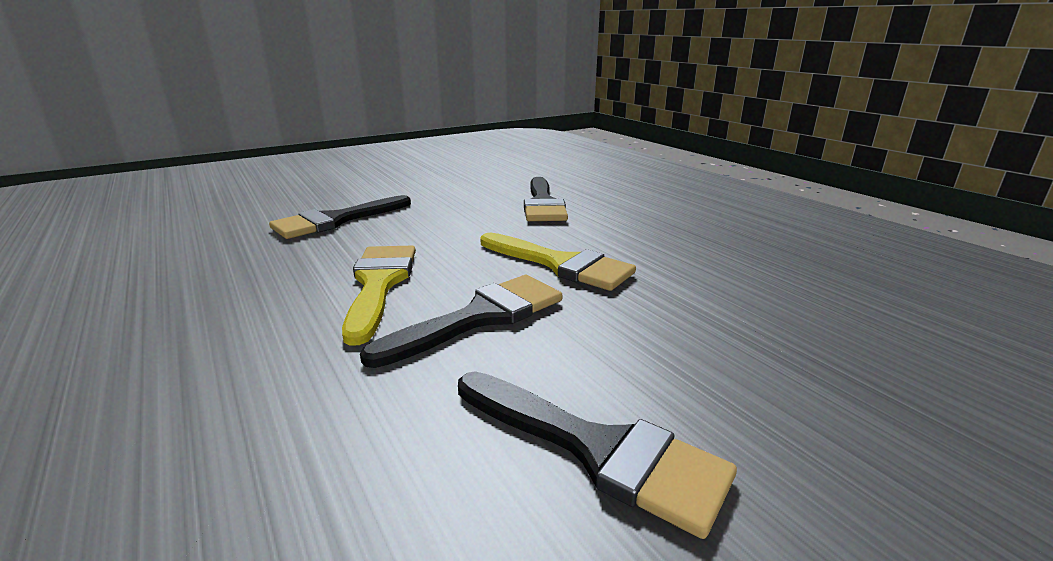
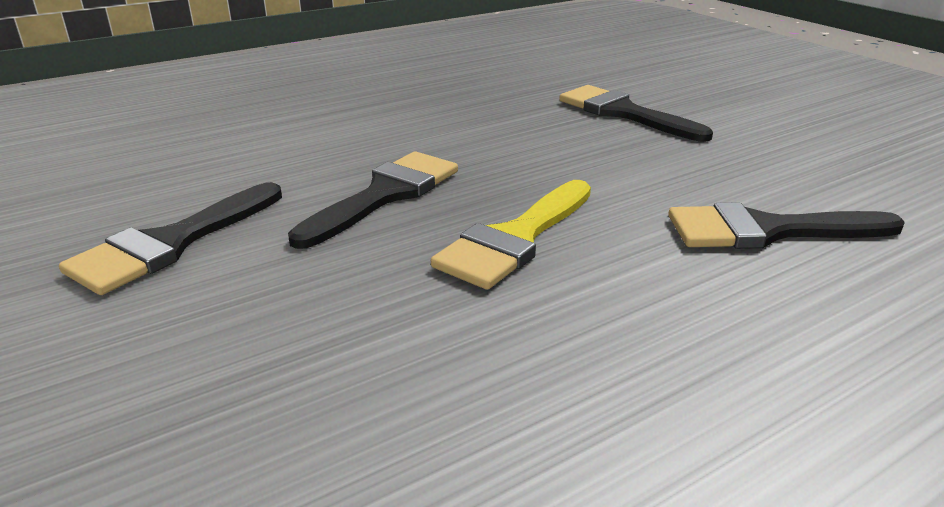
camera: 90 degrees right, 5 degrees up
yellow brush [342,246,416,346] -> none
black brush [360,275,563,368] -> black brush turned 105 degrees counterclockwise [288,152,458,249]

